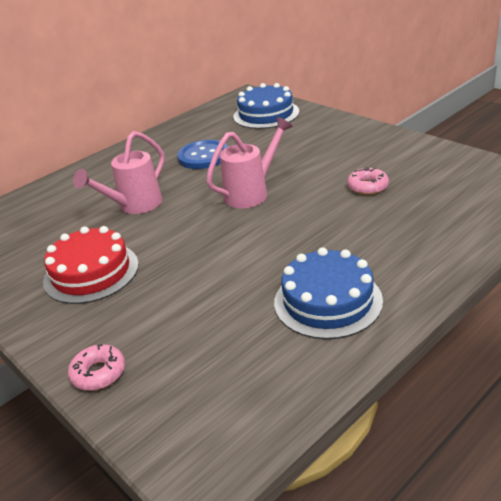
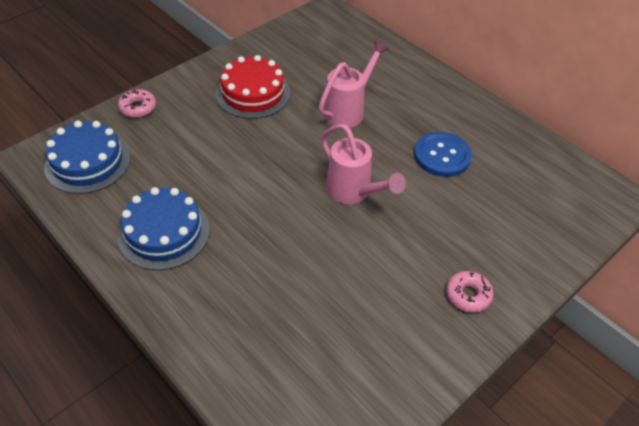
camera: 85 degrees right, 15 degrees up
pink watering can [73,131,165,214] -> pink watering can turned 90 degrees clockwise [319,40,389,128]
blue cake [233,83,299,129] -> blue cake moved to [44,121,130,194]
pink donut [347,167,389,195] -> pink donut moved to [446,271,493,313]

